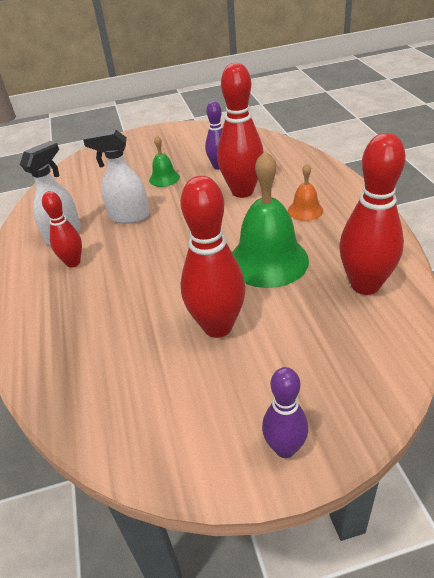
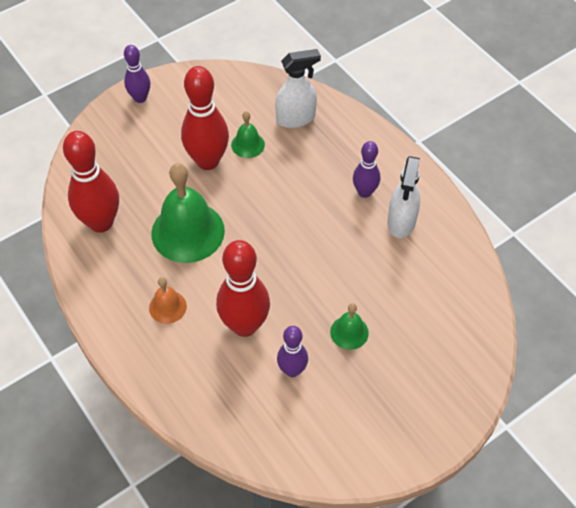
camera: 155 degrees right, 15 degrees up
red bowling pin [42,191,82,267] -> purple bowling pin [353,141,380,198]
white spray bottle [83,129,150,224] -> white spray bottle moved to [275,49,321,128]
none -> green bell [231,111,265,158]

